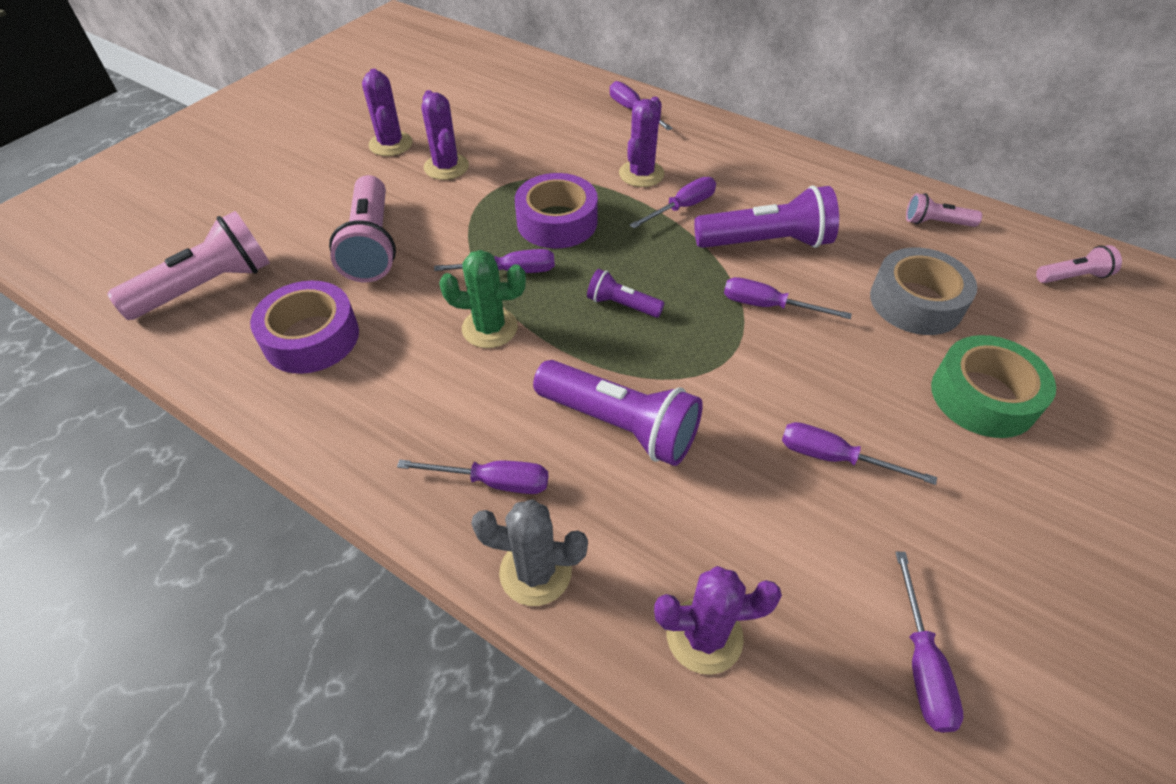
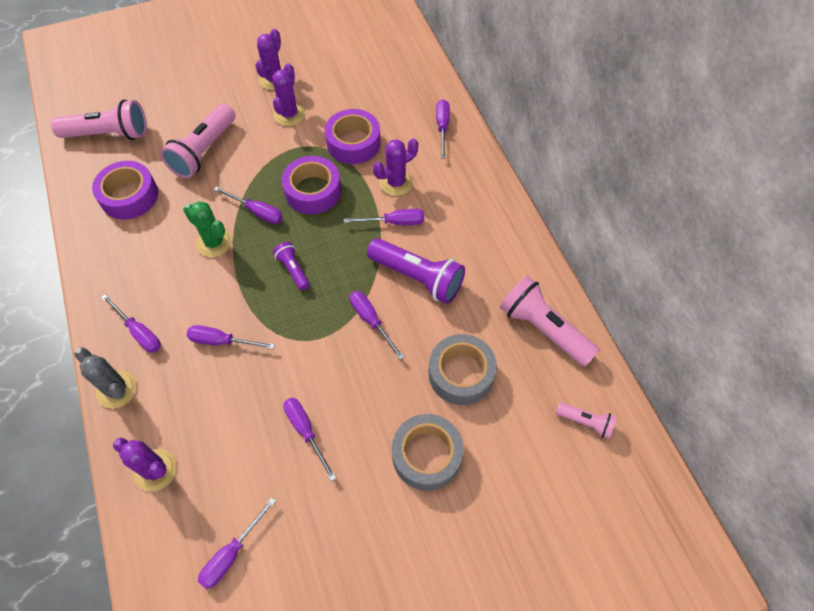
camera: 35 degrees right, 10 degrees up
purple flashlight [533,360,703,466] -> purple screwdriver [187,325,275,349]
pink flashlight [906,193,982,227] -> pink flashlight [500,276,600,367], size x1.92
green tape [931,335,1056,438] -> grey tape [392,414,464,491]
none -> purple tape [325,109,380,164]

